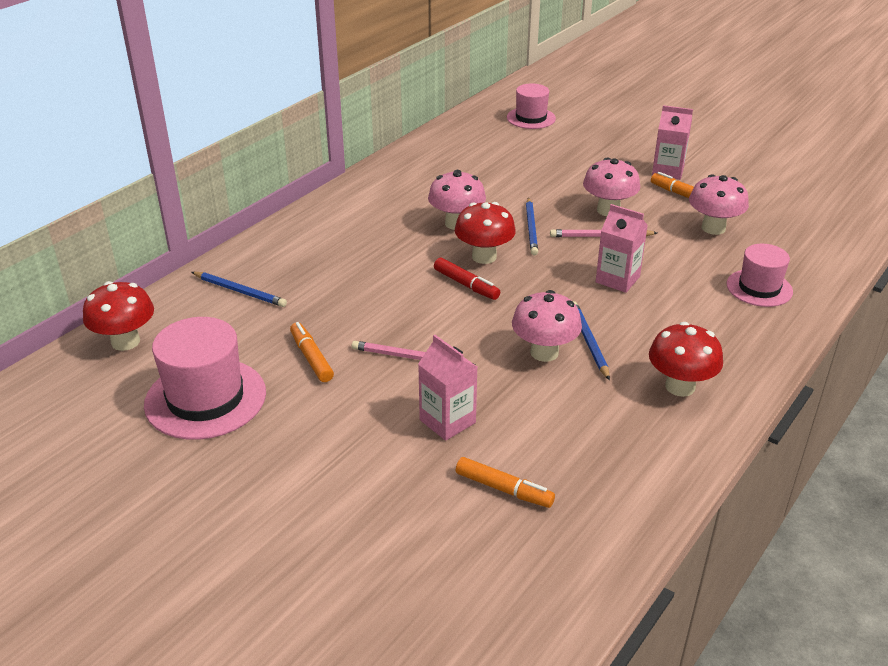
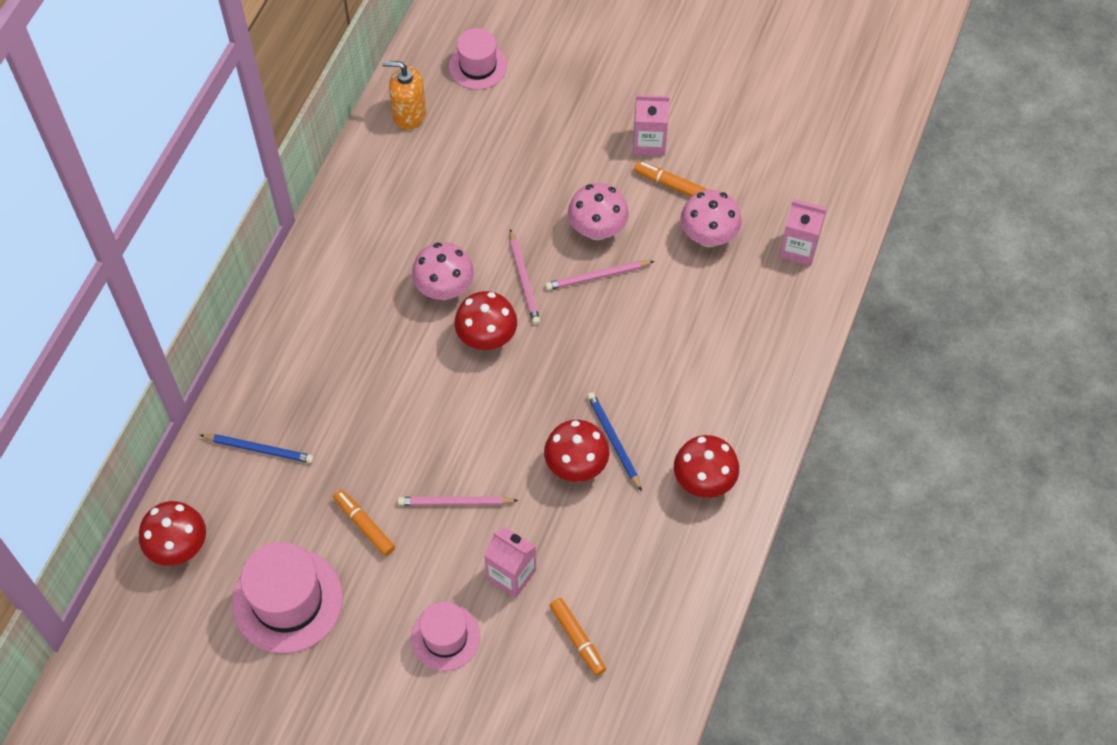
camera: 15 degrees left, 25 degrees up
red marker [434,258,500,300] -> none
orange marker [456,457,555,508] -> orange marker turned 45 degrees clockwise [550,598,606,676]
pink mushroom [512,290,582,362] -> red mushroom [544,420,609,482]
blue pencil [526,197,538,256] -> pink pencil [510,229,540,325]
pink carton [596,204,648,293] -> pink carton moved to [779,199,827,266]
pink hat [726,244,793,307] -> pink hat moved to [411,601,480,671]
none -> orange soap dispenser [382,61,426,130]

